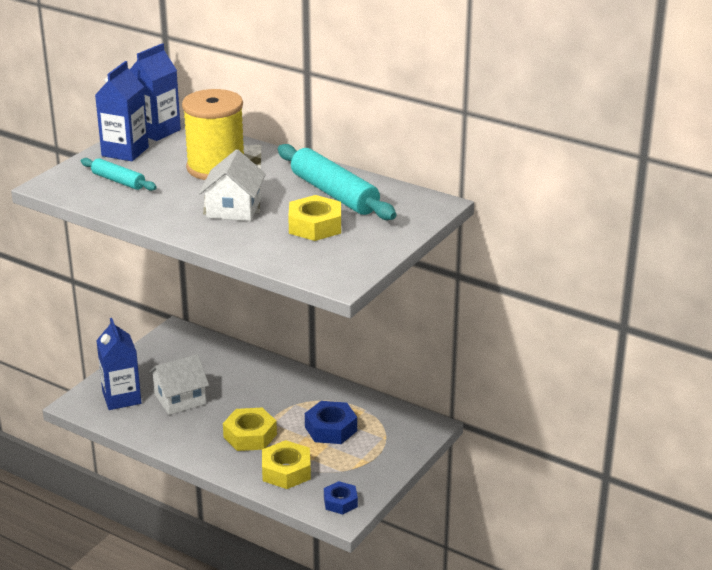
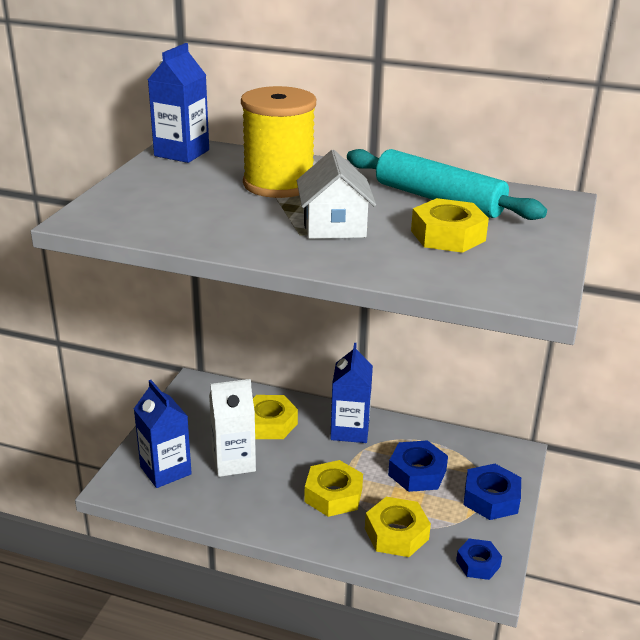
camera: 15 degrees left, 0 degrees up
turquoise rolling pin [81,158,157,191] -> none
blue carton [95,61,149,161] -> blue carton moved to [330,343,373,443]
white house [148,354,209,415] -> white carton [209,379,256,477]
none -> yellow nut [253,395,298,439]
none -> blue nut [463,464,521,520]

